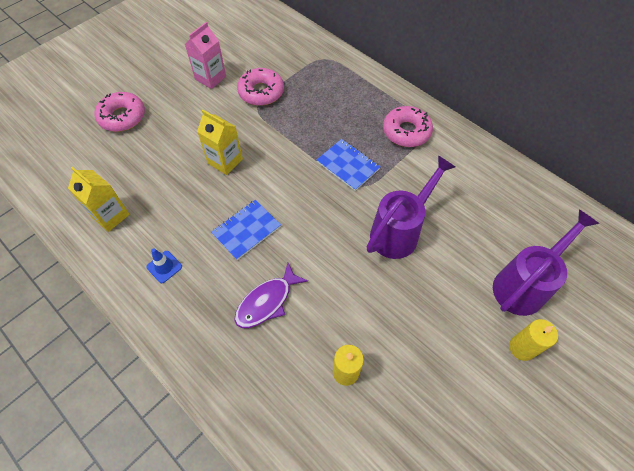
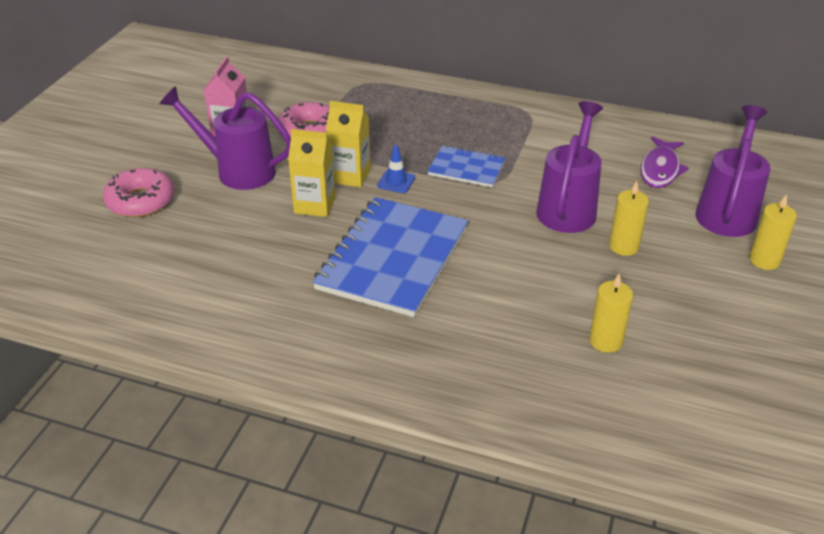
camera: 25 degrees left, 20 degrees down
yellow carton [68,167,130,232] -> yellow carton moved to [326,101,371,187]
blue traffic cone [146,248,182,283] -> blue traffic cone moved to [377,145,415,193]
blue notebook [211,200,281,260] -> blue notebook [313,197,468,317], size x1.93
purple fish [234,263,308,328] -> purple fish moved to [640,136,689,188]
pink donut [383,106,433,147] -> none
none -> purple watering can [159,86,291,190]
none -> yellow candle [609,181,649,256]

